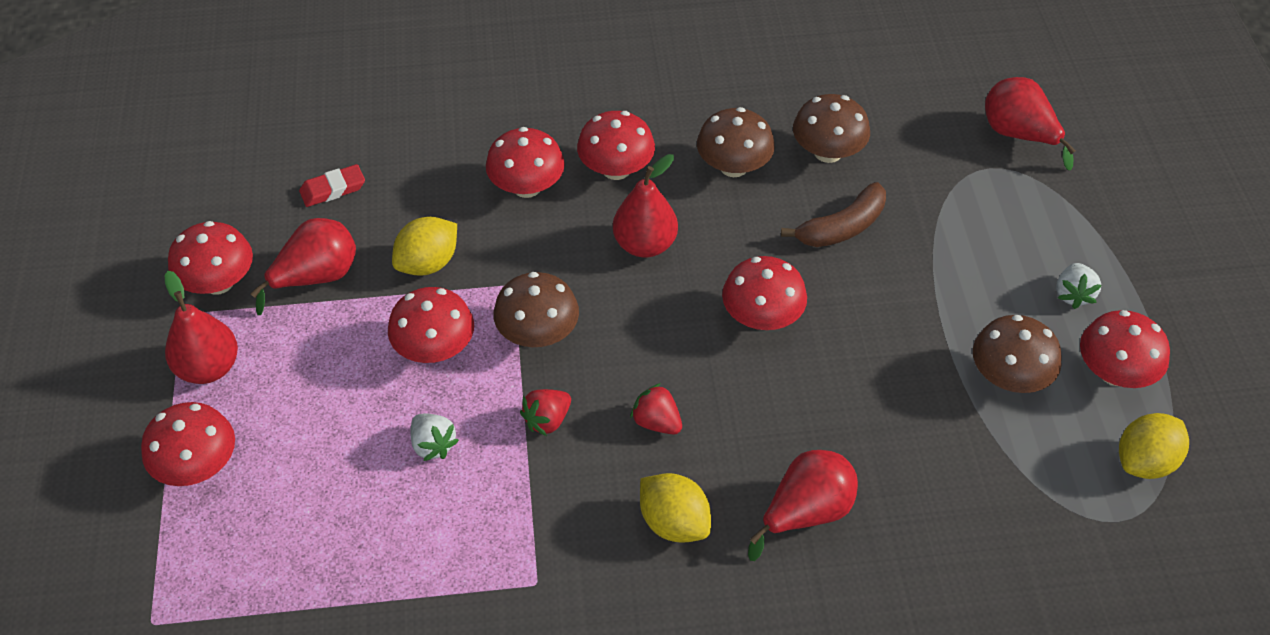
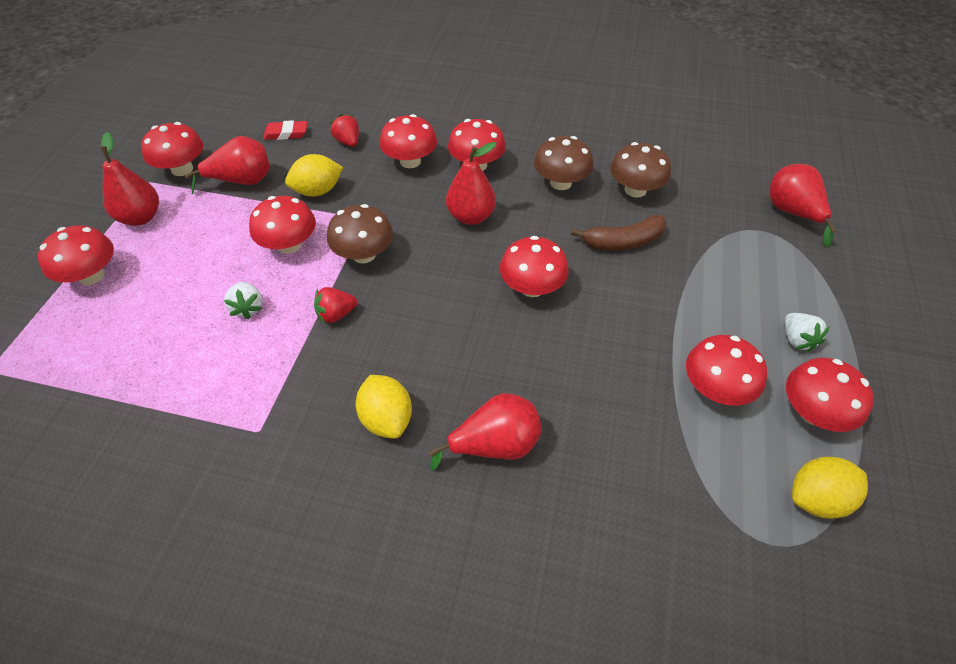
camera: 20 degrees right, 0 degrees up
red strawberry [630,383,682,435] -> red strawberry moved to [330,114,359,147]
brown mushroom [973,315,1062,393] -> red mushroom [686,335,767,406]
white strawberry [1056,263,1102,309] -> white strawberry turned 45 degrees counterclockwise [785,313,830,352]

